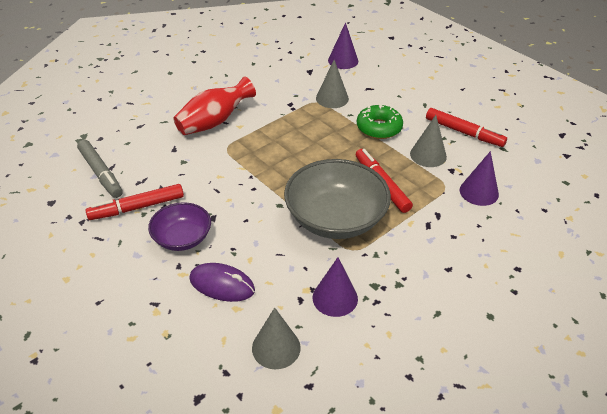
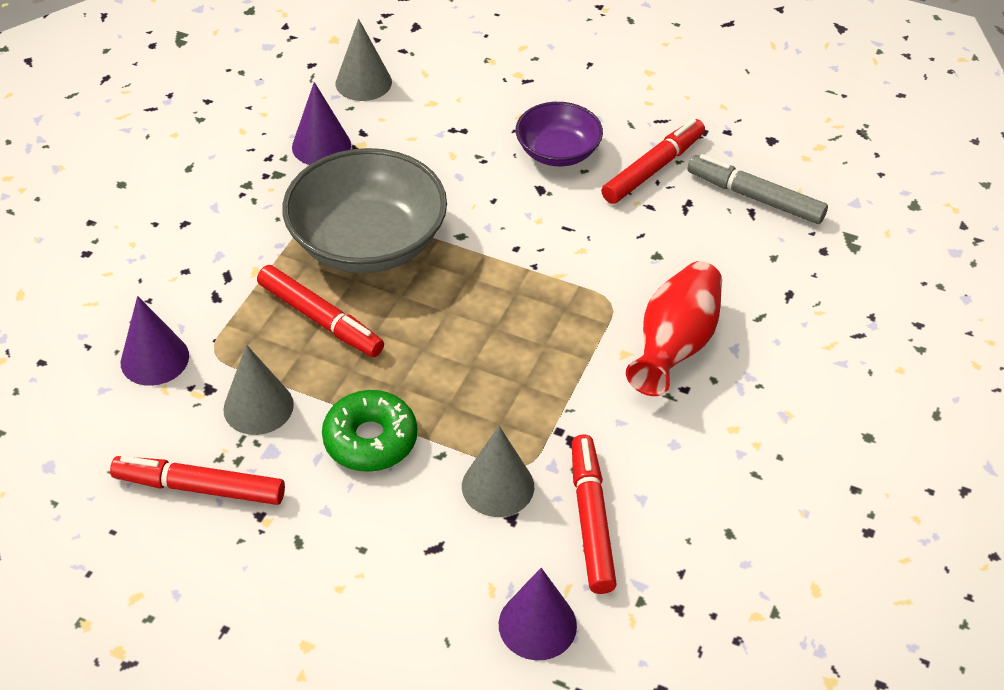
camera: 155 degrees right, 5 degrees up
purple mouse [190,263,255,302] -> none
none -> red marker [572,434,617,594]

